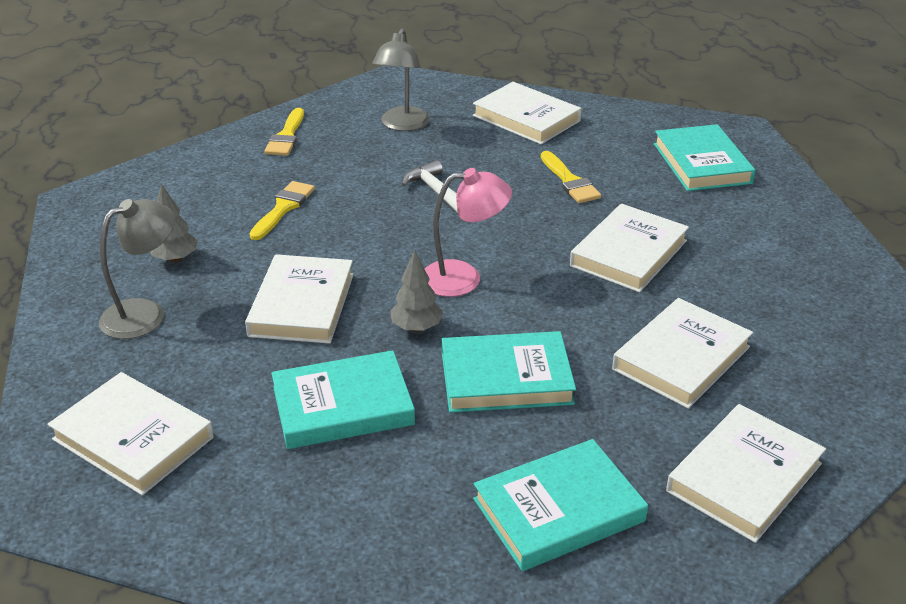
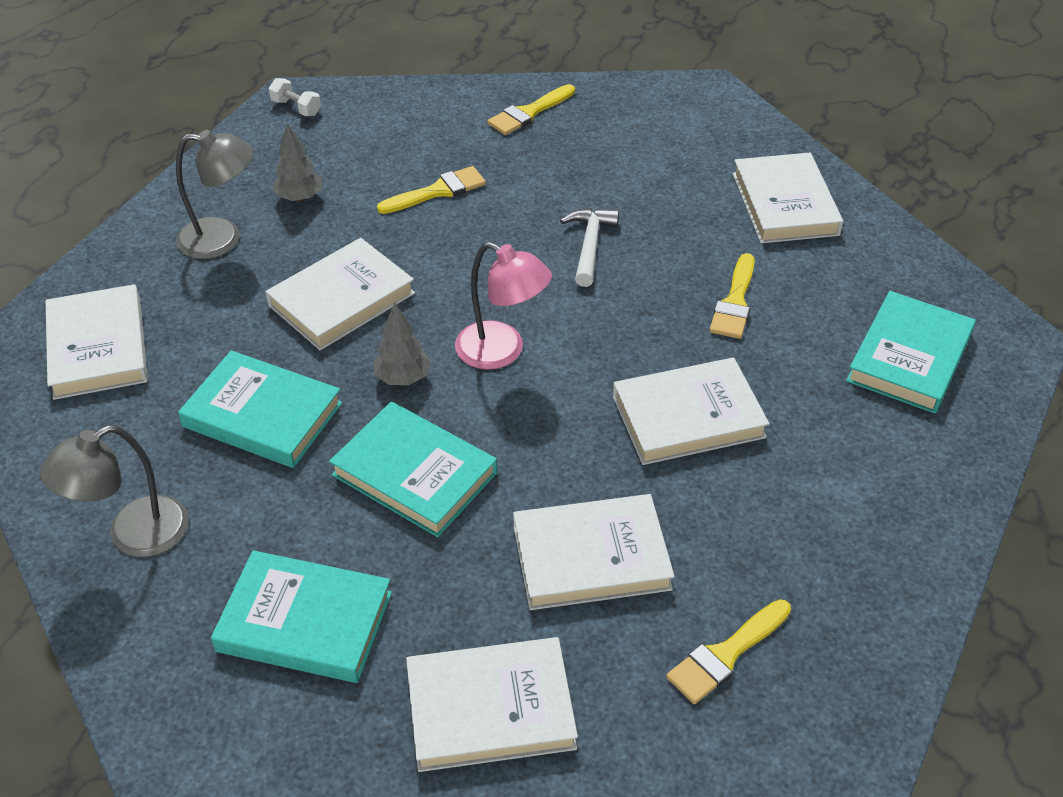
camera: 40 degrees right, 10 degrees up
grey lamp [373,28,430,131] -> grey lamp moved to [40,425,189,557]
none -> white dumbbell [269,78,321,116]
none -> yellow brush [666,599,791,704]

